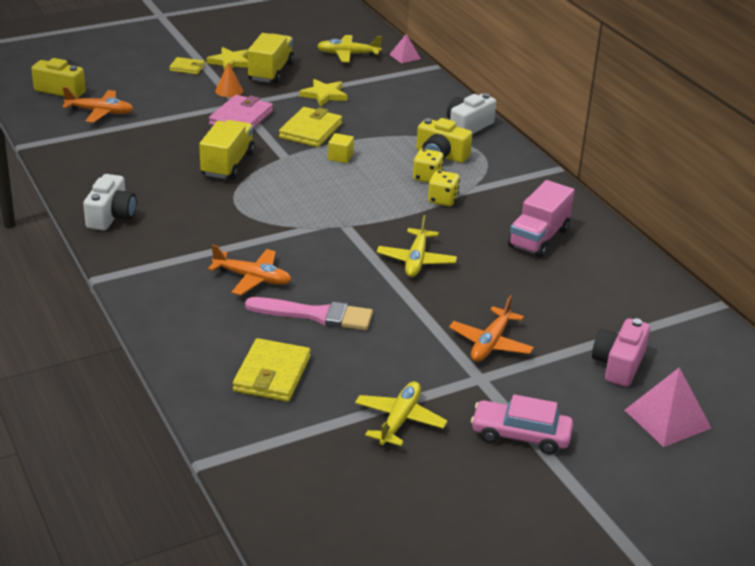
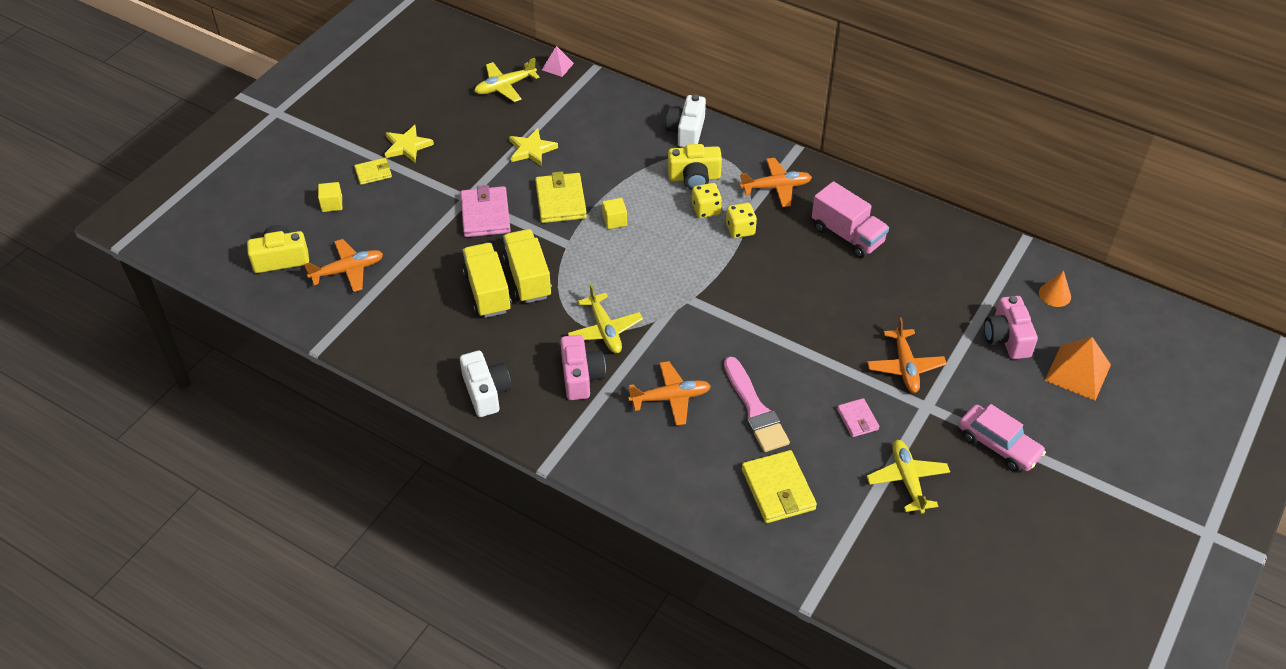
camera: 30 degrees left, 15 degrees up
orange cone [215,62,243,97] -> orange cone moved to [1039,271,1071,307]
pink brush [245,297,373,330] -> pink brush turned 90 degrees clockwise [724,357,790,452]
yellow truck [248,33,294,84] -> yellow truck moved to [462,243,512,318]
yellow plane [377,215,457,277] -> yellow plane moved to [568,284,643,353]
pink car [471,394,573,455] -> pink car turned 120 degrees counterclockwise [959,404,1046,471]
pink truck [508,180,574,258] -> pink truck turned 45 degrees counterclockwise [812,181,889,258]
pink pyramid [625,367,711,447] -> orange pyramid [1045,337,1111,401]
none -> yellow cube [318,182,342,212]
none -> pink camera [561,335,606,400]
none -> orange plane [740,158,812,207]
none -> pink wallet [837,398,879,437]

